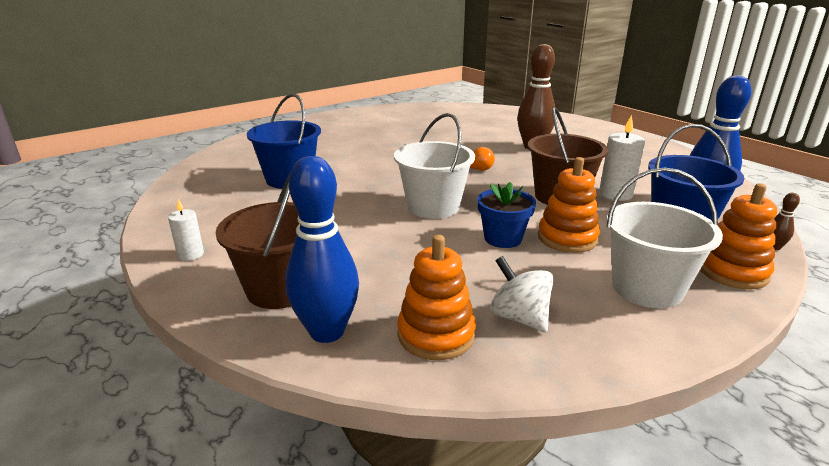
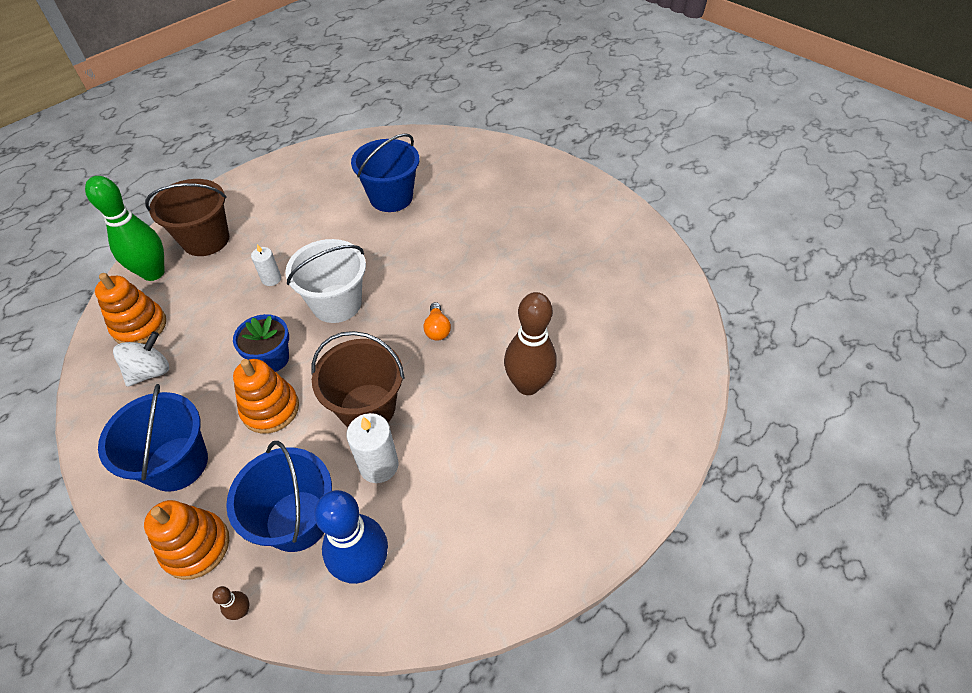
camera: 80 degrees right, 25 degrees up
white candle [168,199,204,261] -> white candle moved to [251,244,281,286]
blue bowling pin [285,156,359,343] -> green bowling pin [85,176,165,281]
white bucket [606,168,723,309] -> blue bucket [98,384,208,492]

